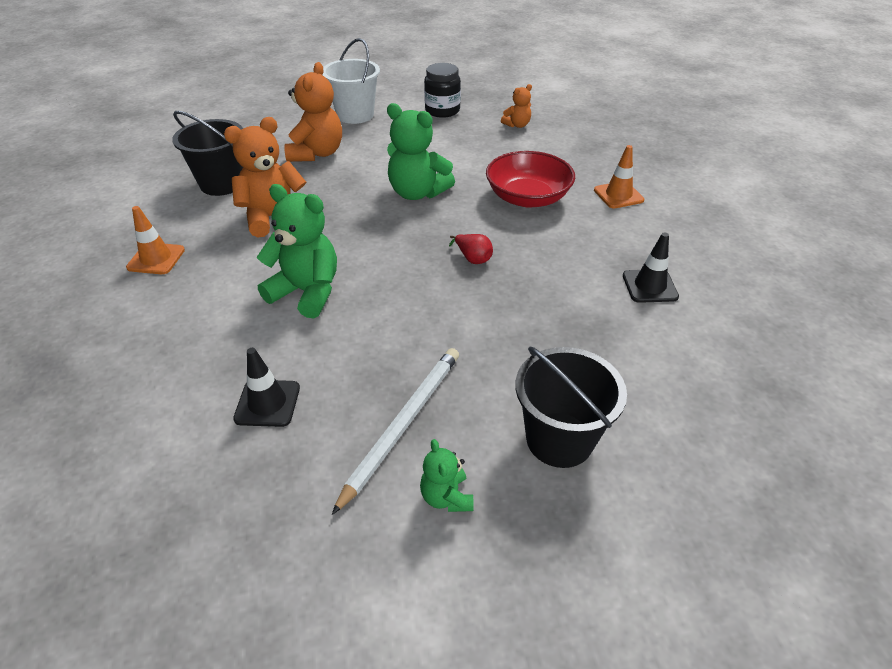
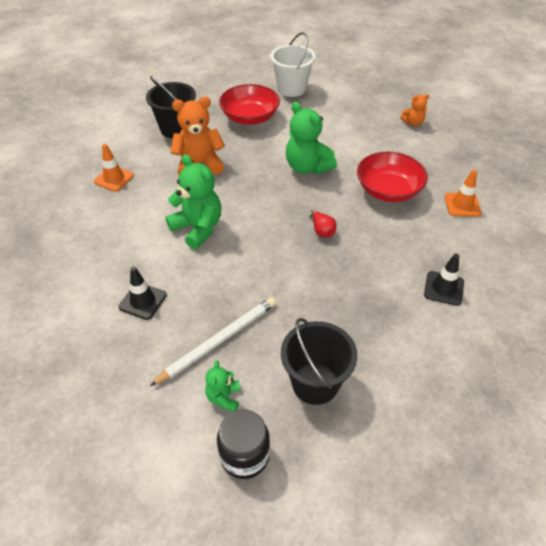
camera: 20 degrees right, 5 degrees up
orange teddy bear [284,62,342,162] -> red bowl [219,84,280,125]
black jar [424,63,461,118] -> black jar moved to [217,409,270,479]

